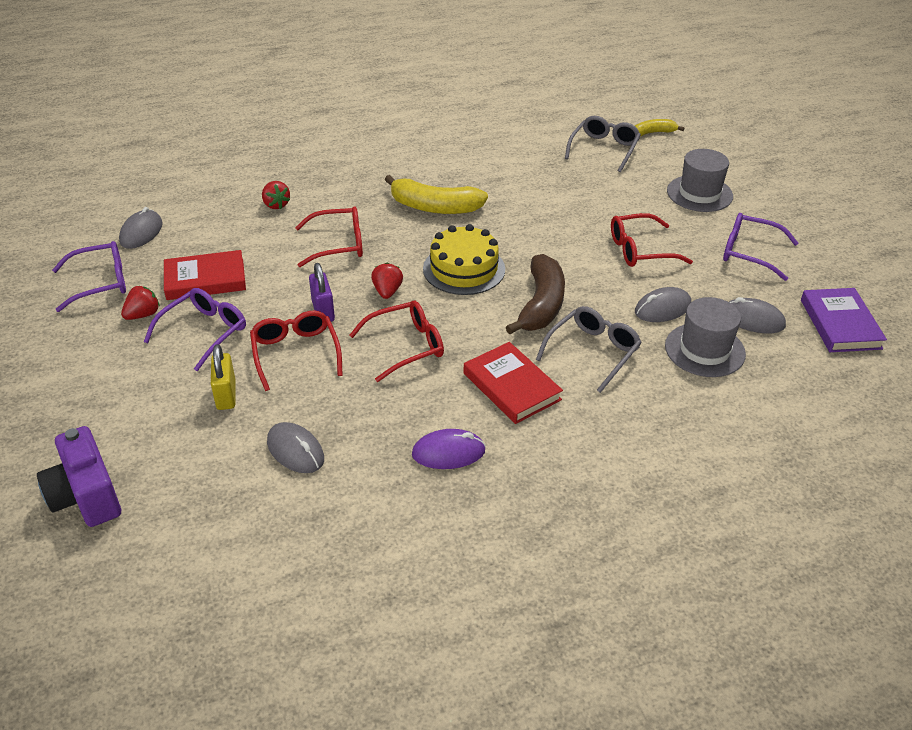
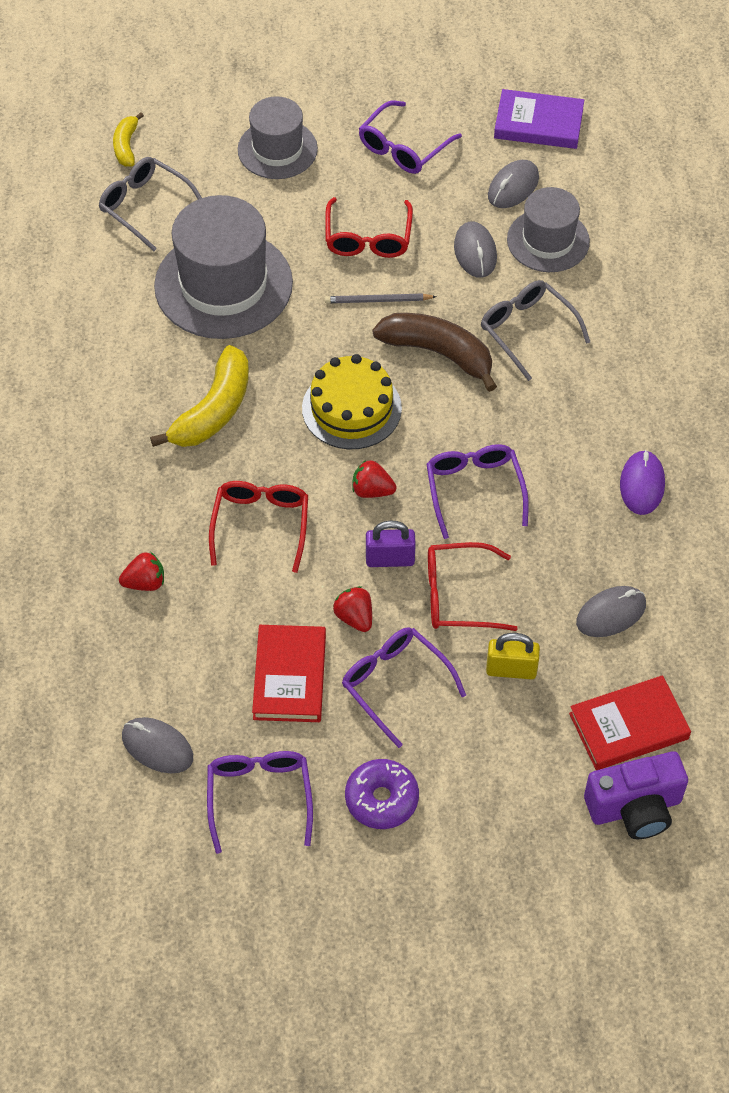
camera: 75 degrees left, 15 degrees up
red strawberry [121,286,160,320] -> red strawberry moved to [333,586,372,632]
red glasses [349,300,444,382] -> purple glasses [426,444,529,539]
red book [464,342,563,424] -> red book moved to [569,675,691,770]
none -> grey hat [154,195,293,339]
none -> grey pencil [325,293,437,303]
none -> purple donut [345,759,419,829]

